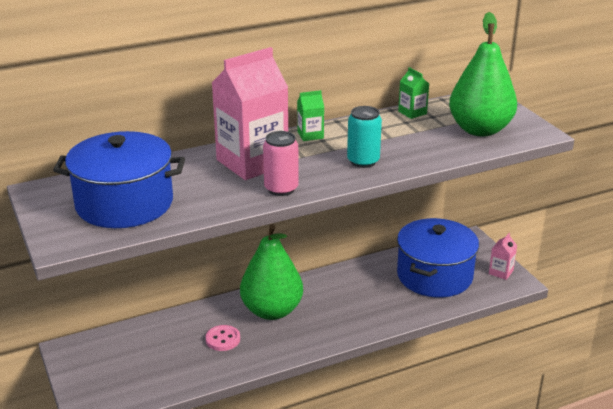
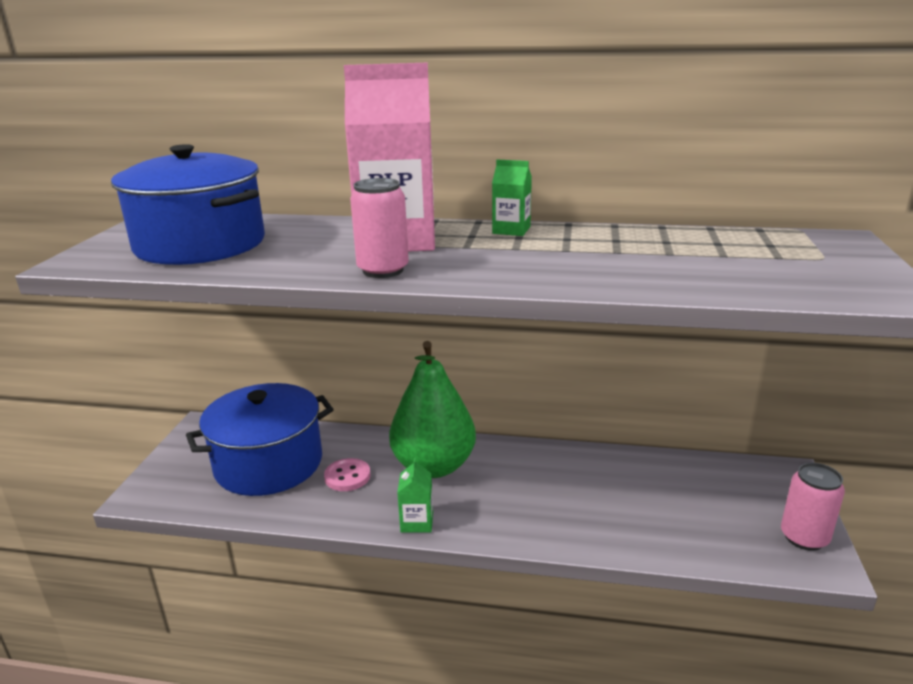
camera: 35 degrees right, 5 degrees down
turquoise can [347,106,382,168] -> none
blue pot [397,218,479,297] -> blue pot moved to [186,383,334,496]
green carton [398,67,429,119] -> green carton moved to [397,458,433,533]
green pear [449,12,517,136] -> none
pink carton [489,233,517,280] -> pink can [781,463,845,551]

